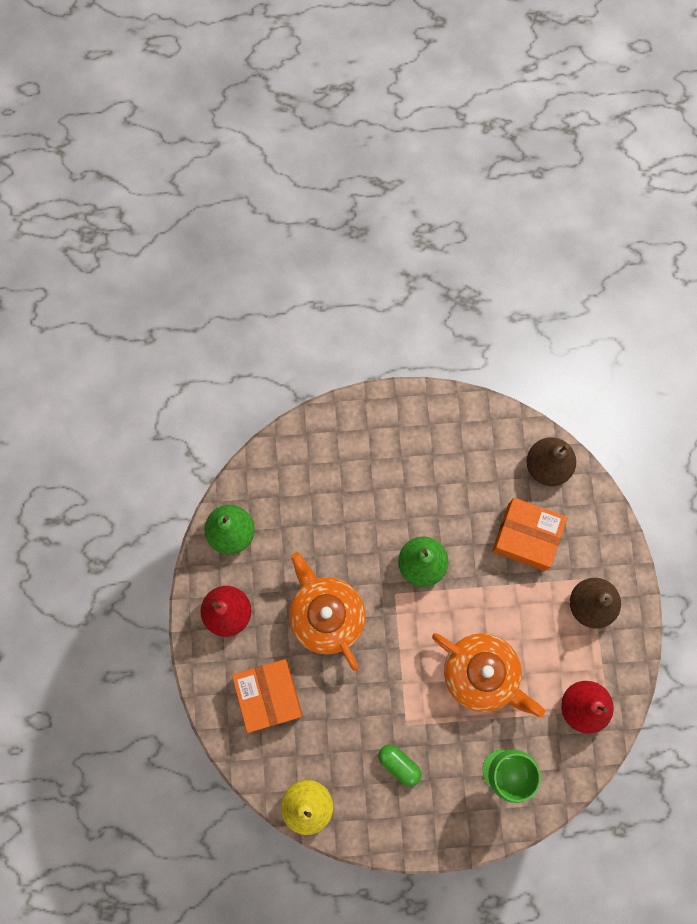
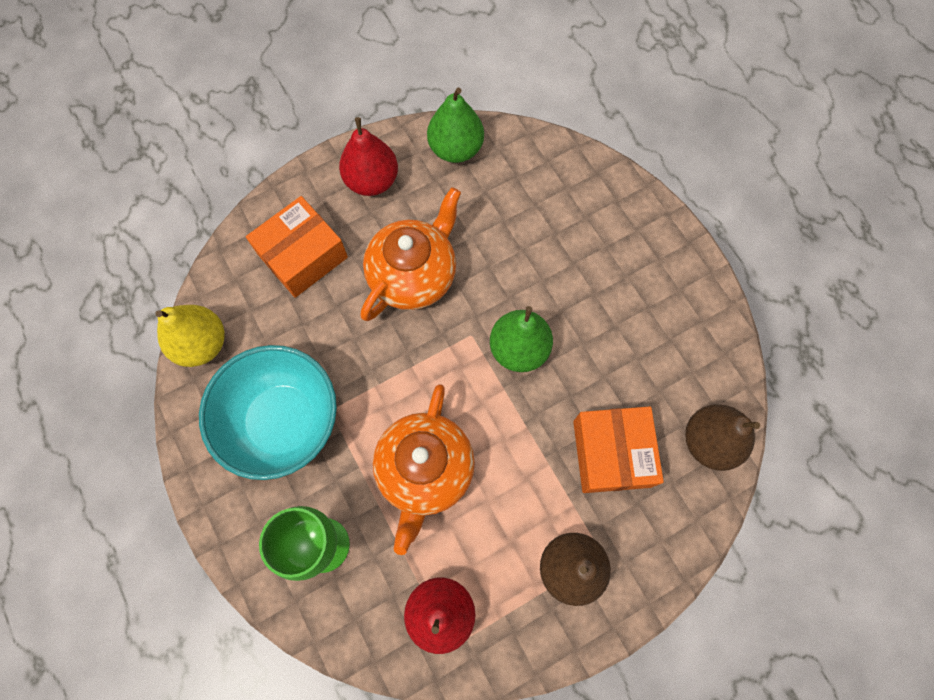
camera: 65 degrees right, 5 degrees down
green capsule [378,744,422,786] -> turquoise bowl [199,345,337,480]

